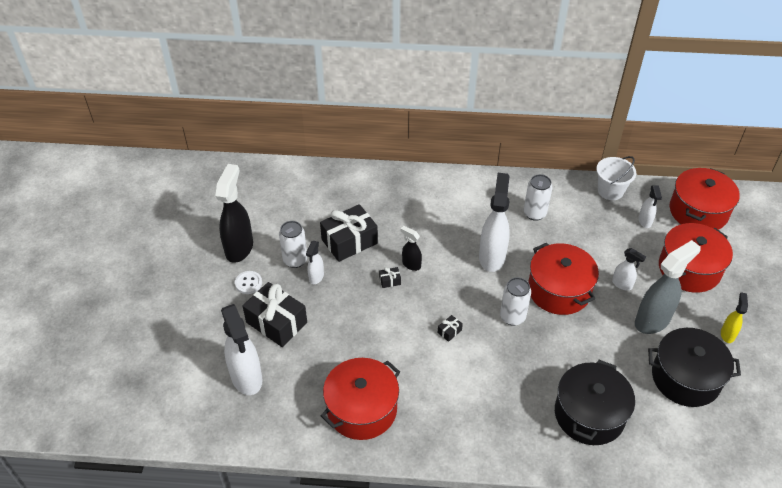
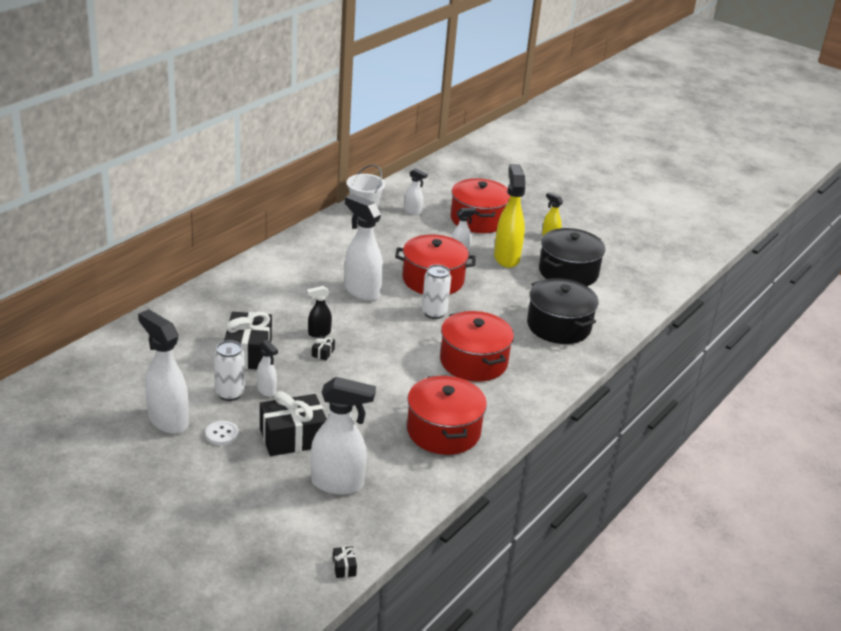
camera: 60 degrees left, 15 degrees down
black spray bottle [215,164,253,263] -> white spray bottle [138,309,189,434]
black gift [438,315,463,342] -> black gift moved to [333,546,357,578]
white can [524,174,552,221] -> none
grey spray bottle [635,240,701,334] -> yellow spray bottle [494,164,525,268]
red pot [670,168,740,230] -> red pot moved to [440,311,514,382]

